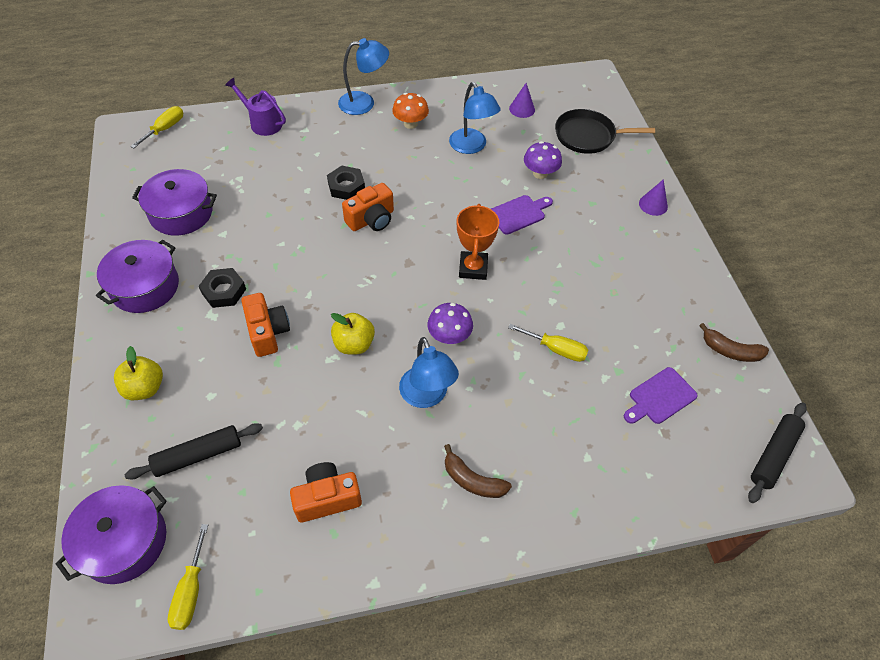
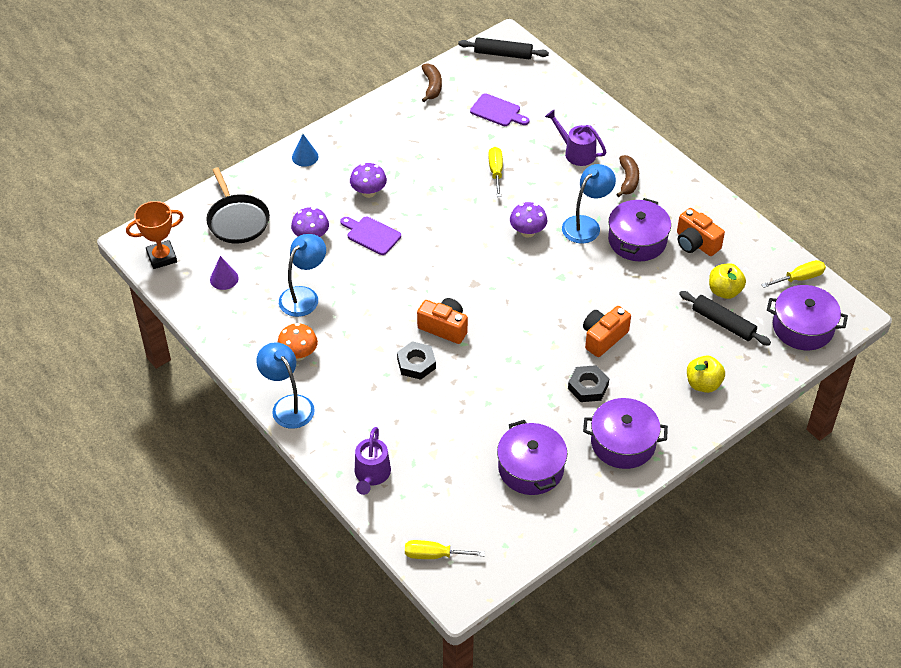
camera: 115 degrees left, 5 degrees down
yellow apple [331,313,375,355] -> yellow apple moved to [709,263,746,299]
orange trophy [457,204,499,280] -> orange trophy moved to [126,201,184,269]
purple cone [639,179,668,216] -> blue cone [292,134,319,167]
none -> purple mushroom [350,163,387,198]
none -> purple watering can [545,109,606,166]
none -> purple pot [608,198,671,261]

